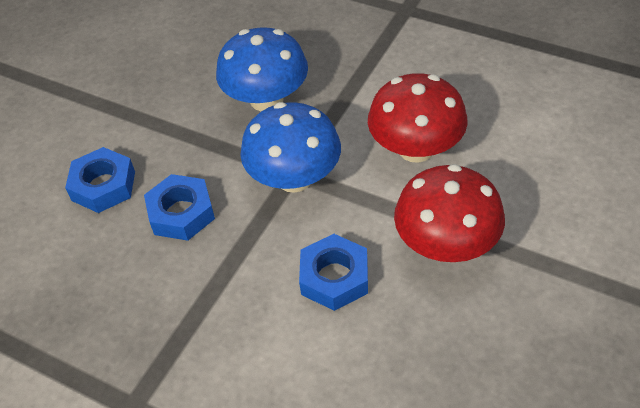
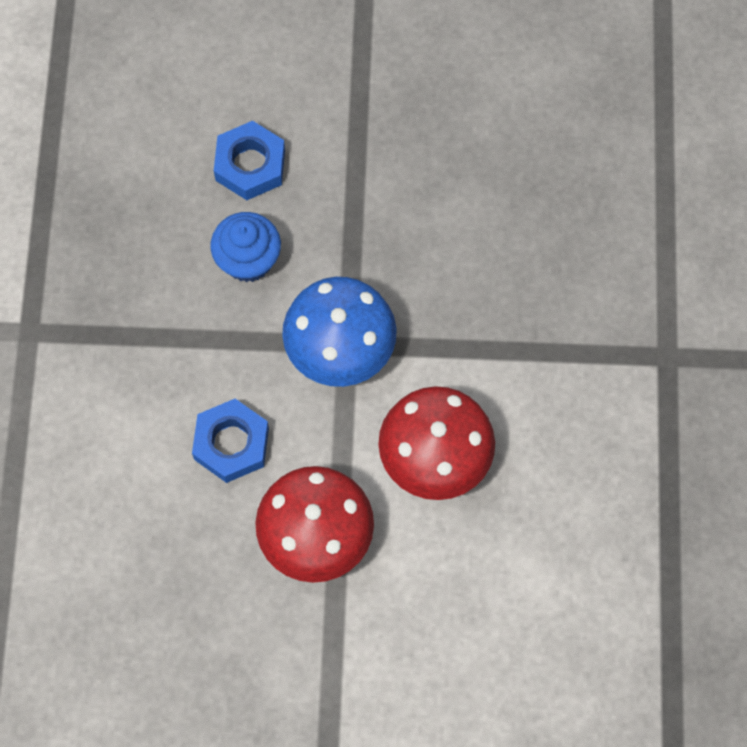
camera: 60 degrees right, 20 degrees up
blue nut [144,174,215,241] -> blue cupcake [211,212,281,282]
blue mushroom [216,27,308,111] -> none

